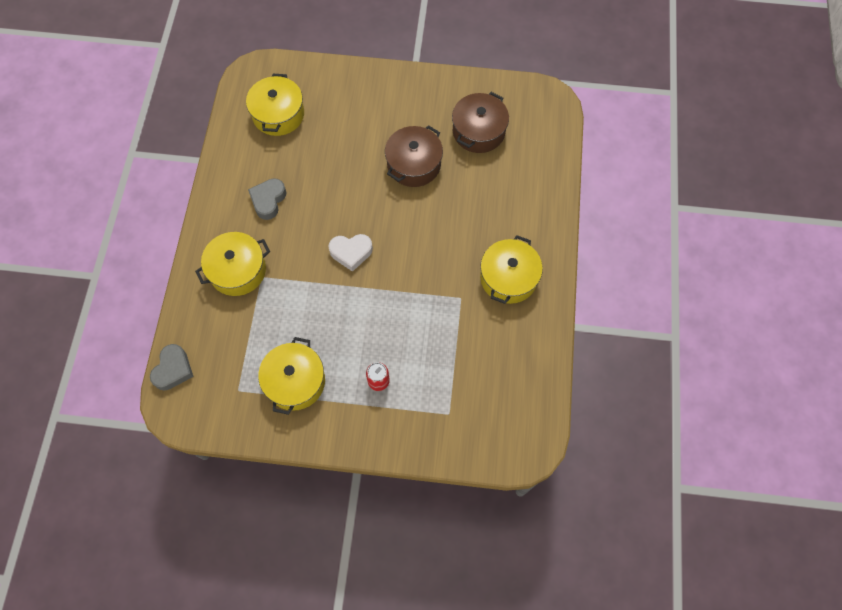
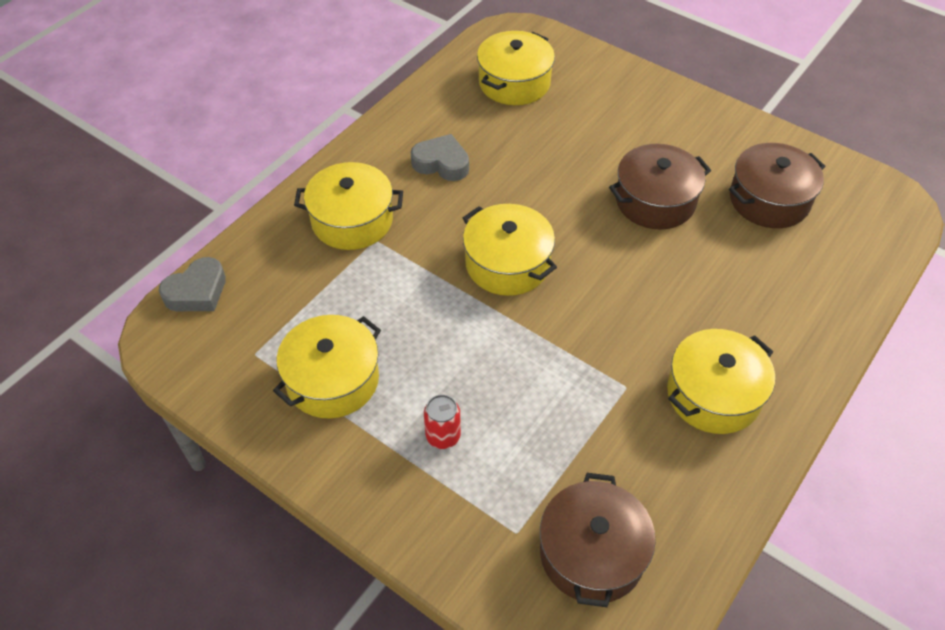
camera: 30 degrees right, 15 degrees down
grey heart [248,178,286,220] -> grey heart turned 60 degrees clockwise [411,134,469,181]
white heart [328,234,373,272] -> yellow pot [463,204,557,296]
none -> brown pot [540,473,656,607]

